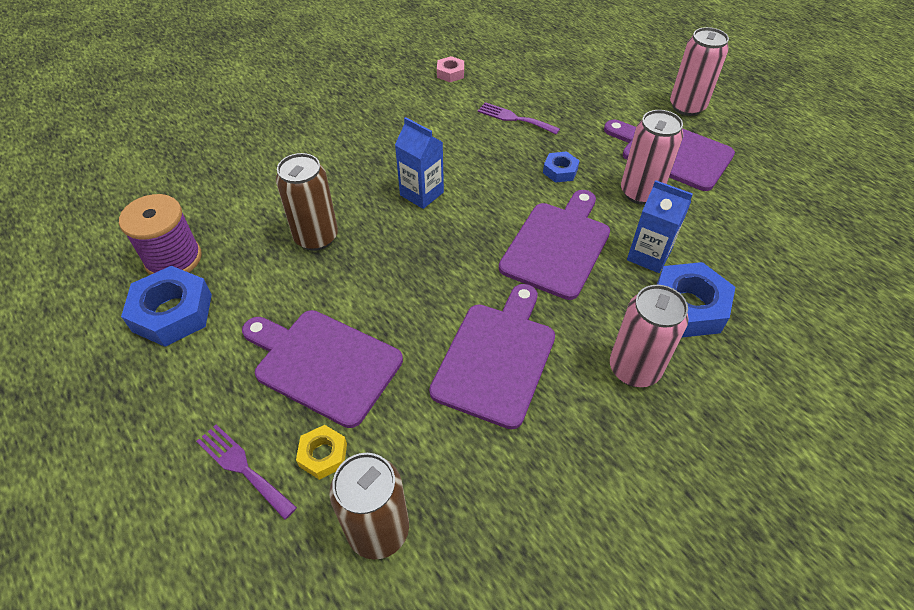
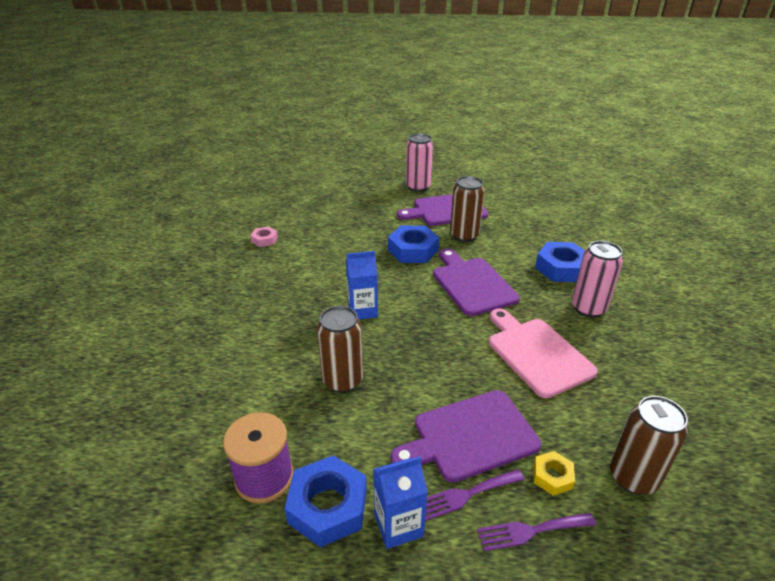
camera: 50 degrees left, 15 degrees down
purple cutting board [429,284,555,429] -> pink cutting board [489,308,598,398]
purple fork [478,102,560,134] -> purple fork moved to [425,469,524,521]
blue nut [543,151,580,183] -> blue nut [388,226,439,263], size x1.87
pink can [621,110,683,205] -> brown can [450,176,485,242]
blue carton [627,180,693,273] -> blue carton moved to [373,456,428,549]

